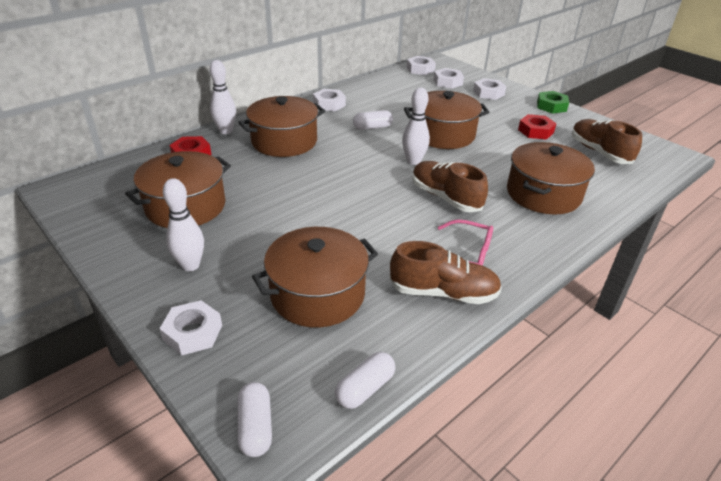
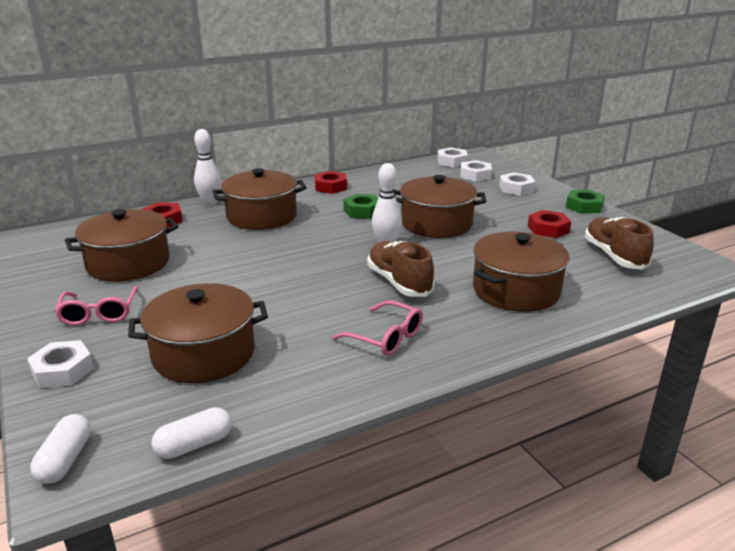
camera: 15 degrees right, 10 degrees down
white bowling pin [163,178,204,271] -> pink glasses [54,286,139,326]
white nut [313,89,346,111] -> red nut [314,171,347,194]
white capsule [353,110,393,130] -> green nut [343,194,378,219]
brown shoe [389,241,502,304] -> none

